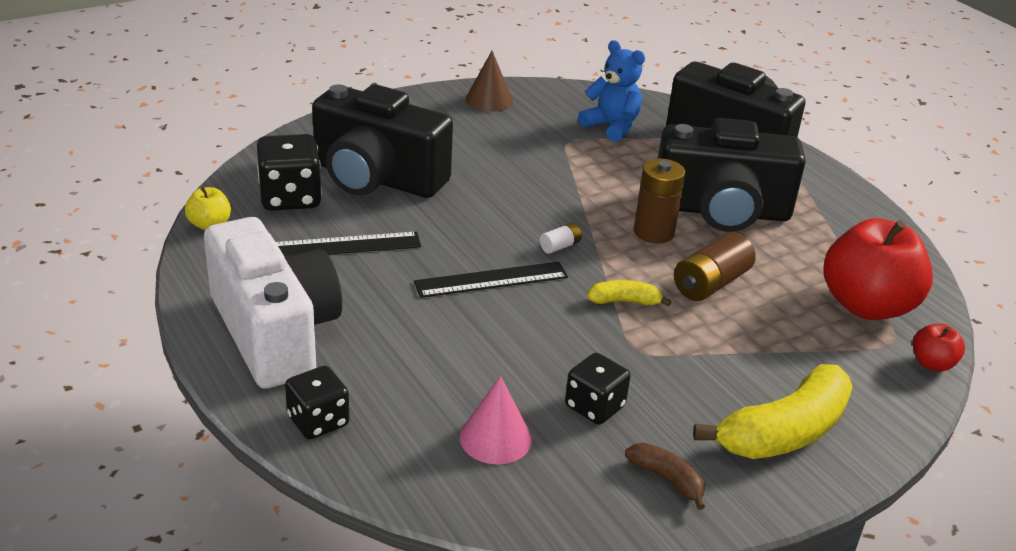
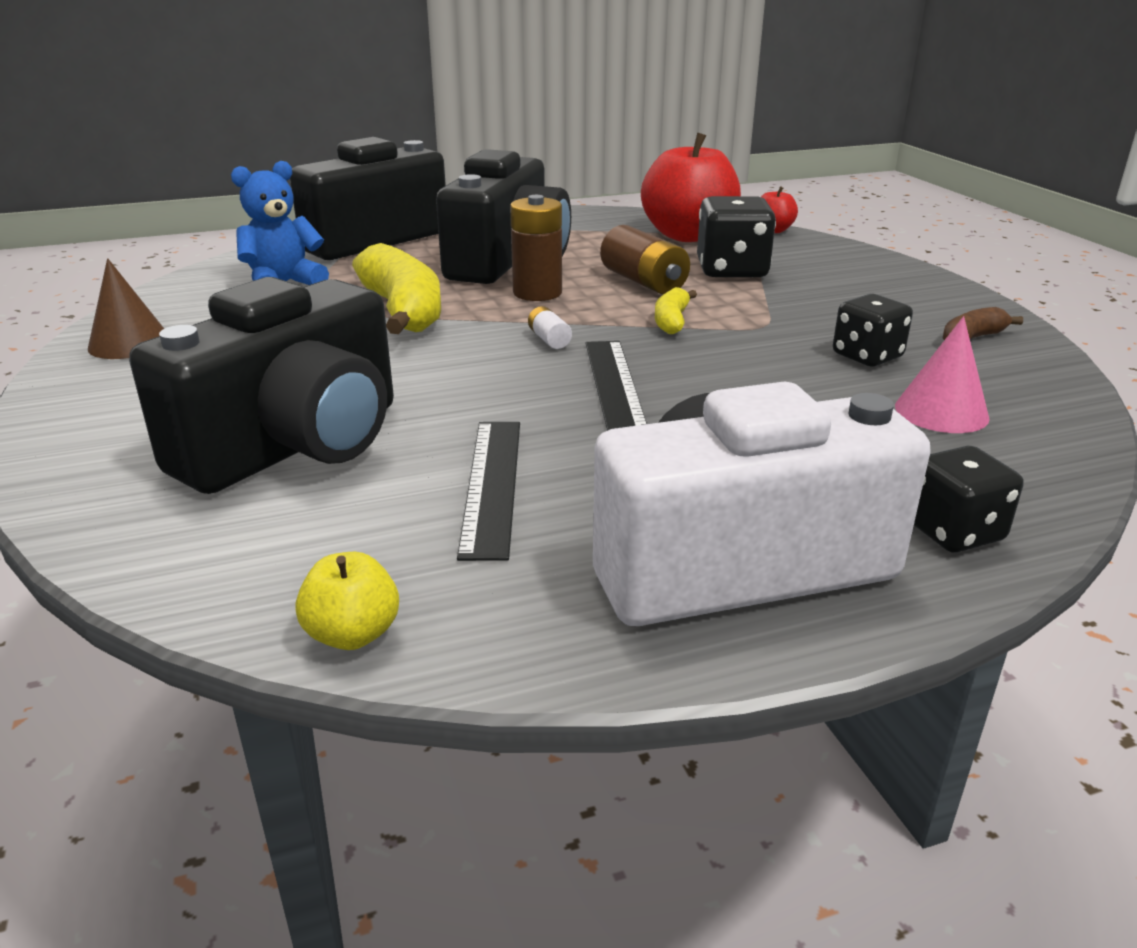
camera: 75 degrees left, 5 degrees down
black dice [257,134,322,211] -> black dice moved to [697,196,776,277]
yellow banana [693,364,853,459] -> yellow banana moved to [352,243,441,334]

